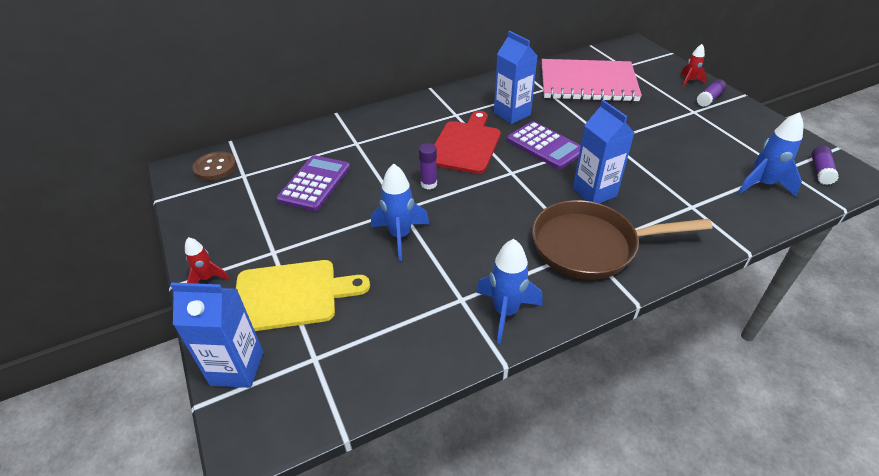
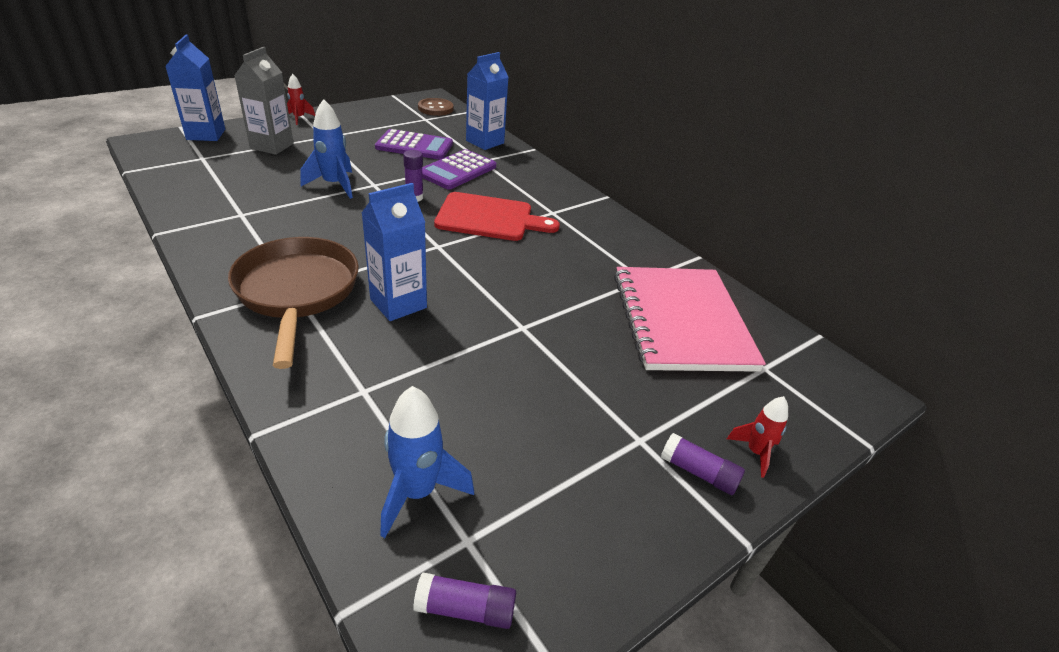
camera: 75 degrees right, 5 degrees down
yellow cutting board [236,260,370,331] -> grey carton [234,47,294,155]
blue rocket [476,239,543,344] -> none
blue carton [494,31,537,124] -> blue carton moved to [466,52,508,150]
purple calculator [507,121,581,169] -> purple calculator moved to [422,149,496,190]

